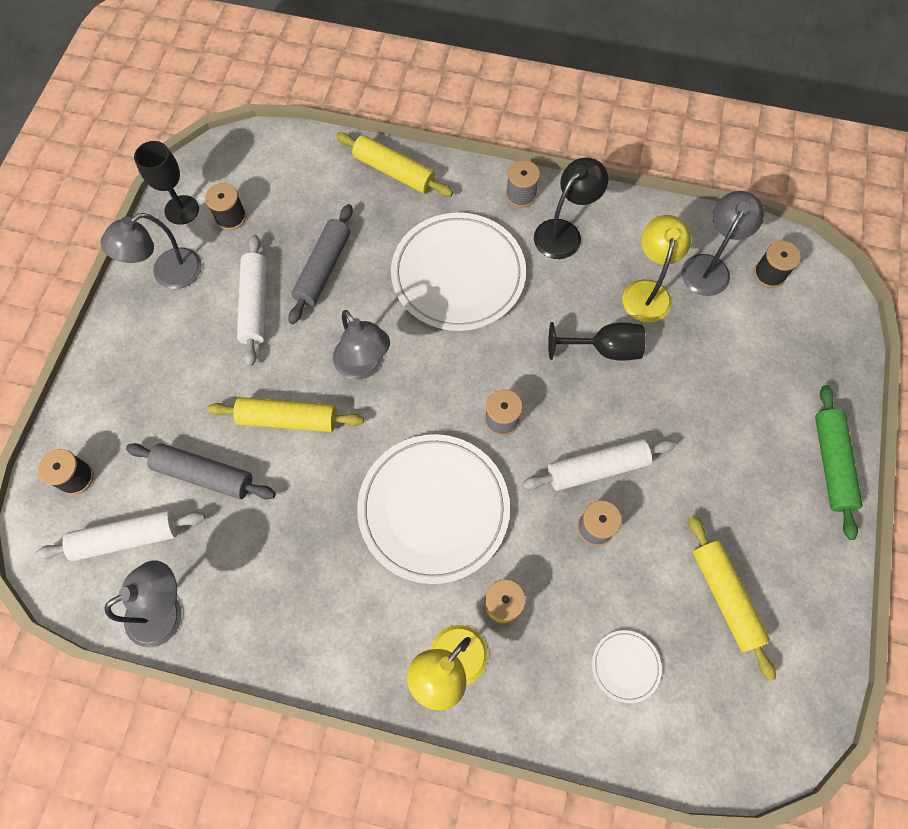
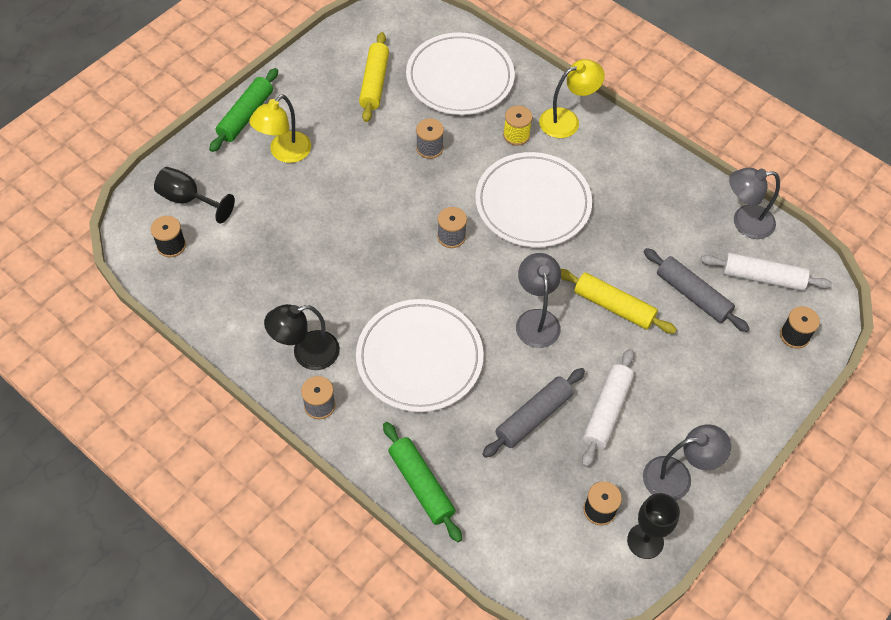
camera: 155 degrees left, 10 degrees down
yellow rolling pin [336,133,453,197] -> green rolling pin [383,422,462,542]
white rolling pin [522,439,676,491] -> none
black goblet [548,322,646,361] -> black goblet moved to [154,167,235,223]
white plate [592,630,662,703] -> white plate [406,33,515,115], size x2.34
yellow lamp [622,215,691,323] -> yellow lamp moved to [249,94,311,163]
grey lamp [682,191,764,296] -> none

